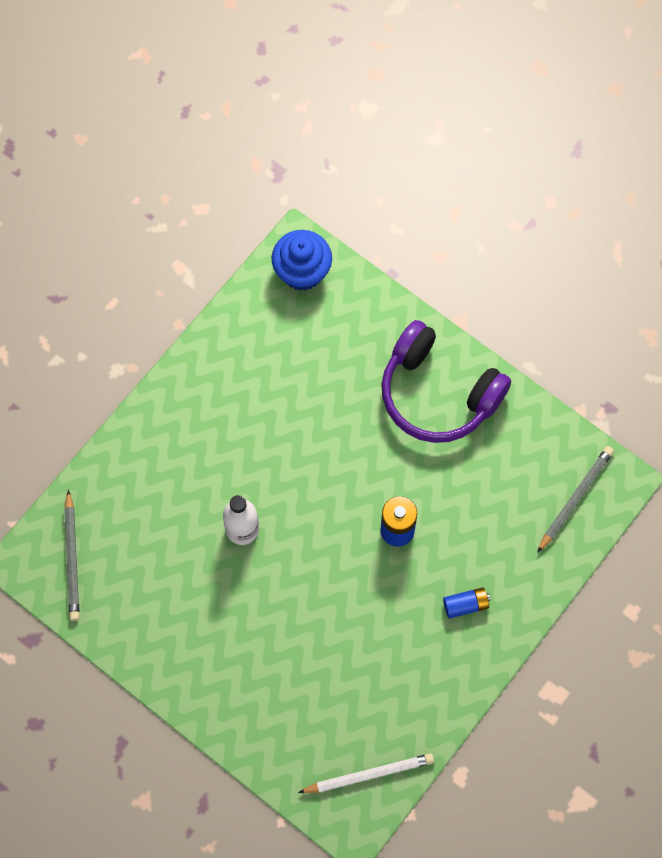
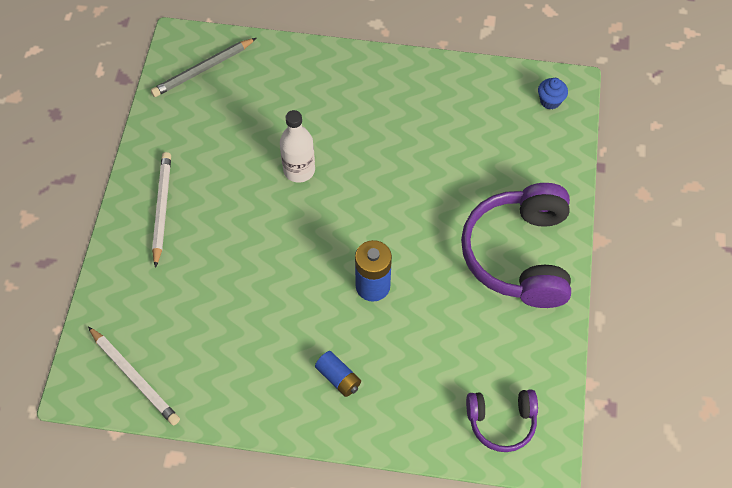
camera: 60 degrees right, 10 degrees down
blue cupcake [272,230,332,291] -> blue cupcake [538,78,568,110], size x0.51
grey pencil [537,446,614,553] -> purple headphones [466,390,538,452]
none -> white pencil [152,152,171,268]

